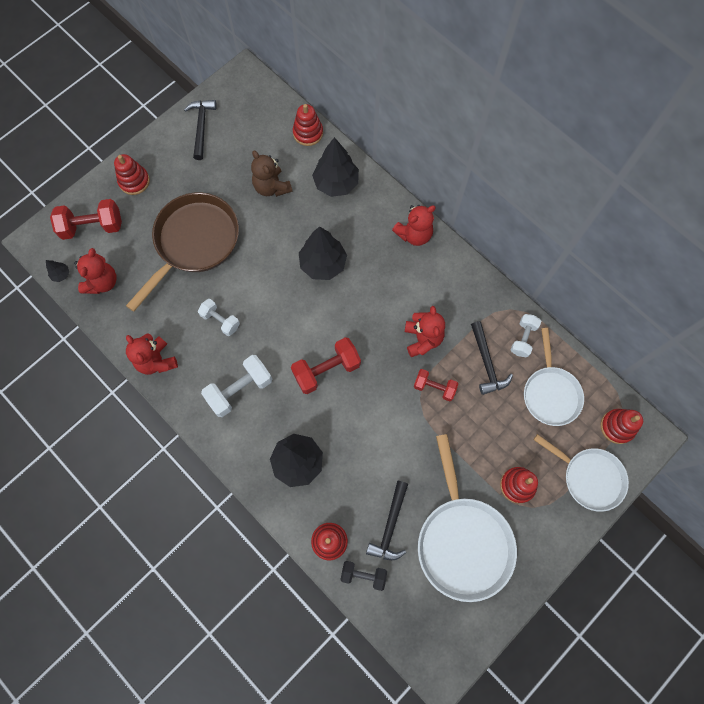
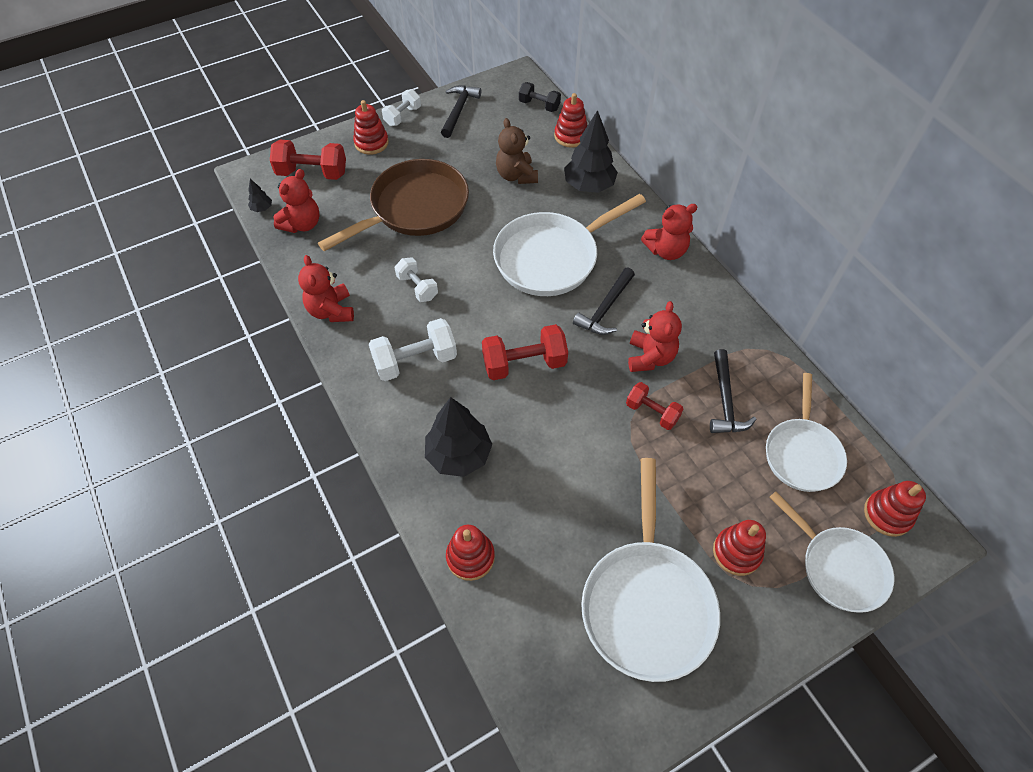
camera: 15 degrees right, 15 degrees down
black tree [299,226,347,280] -> white pan [493,194,646,296]
black dumbbell [340,561,387,591] -> black dumbbell moved to [519,82,561,112]
black hammer [366,481,408,560] -> black hammer moved to [573,268,635,335]
white dumbbell [511,314,541,358] -> white dumbbell moved to [382,89,421,126]

